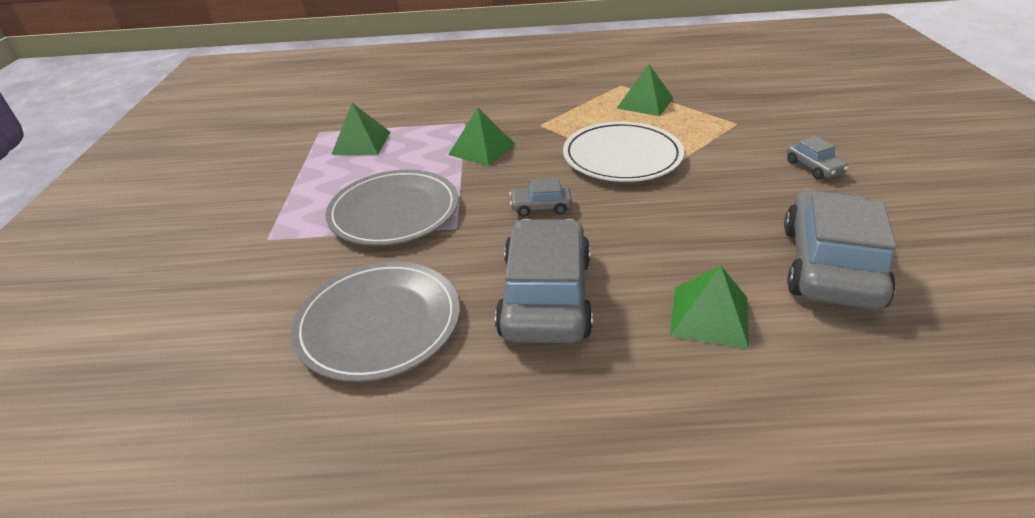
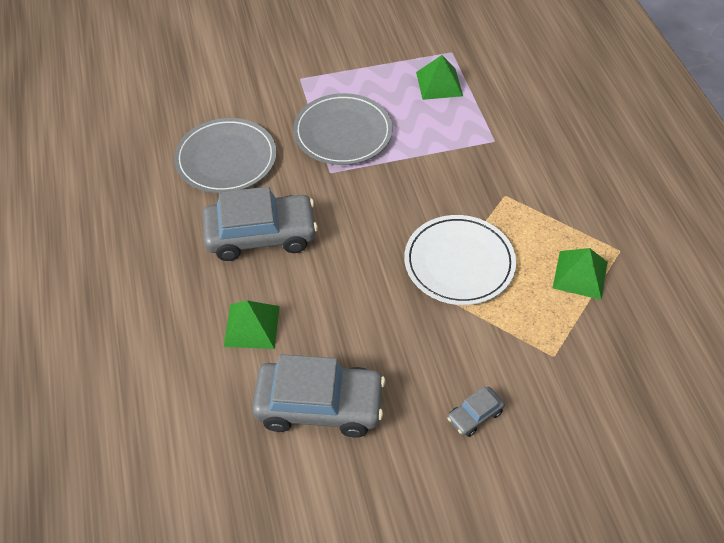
camera: 75 degrees right, 15 degrees up
green pyramid [448,108,515,166] -> none
grey car [509,178,572,217] -> none

